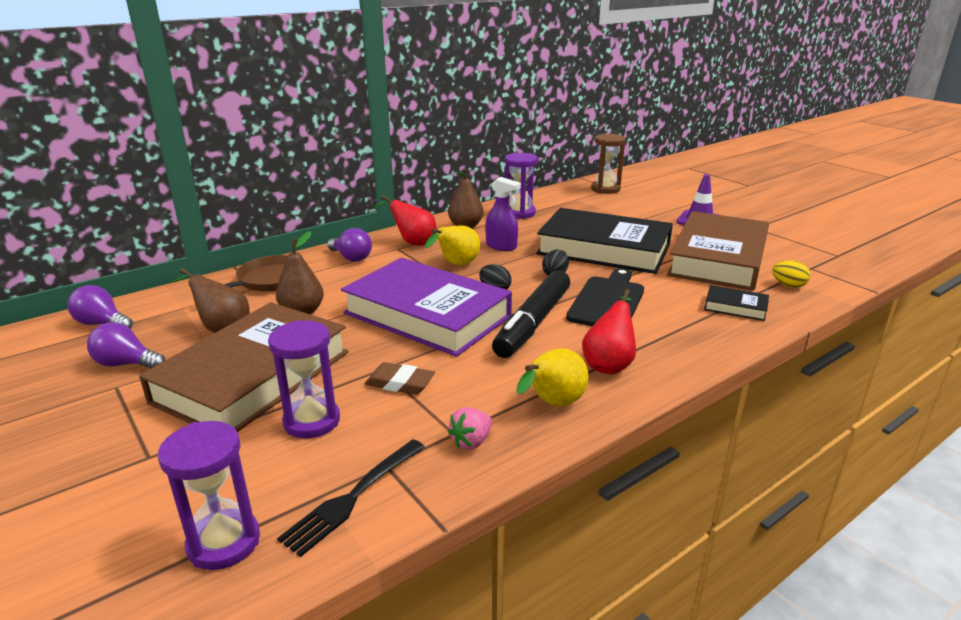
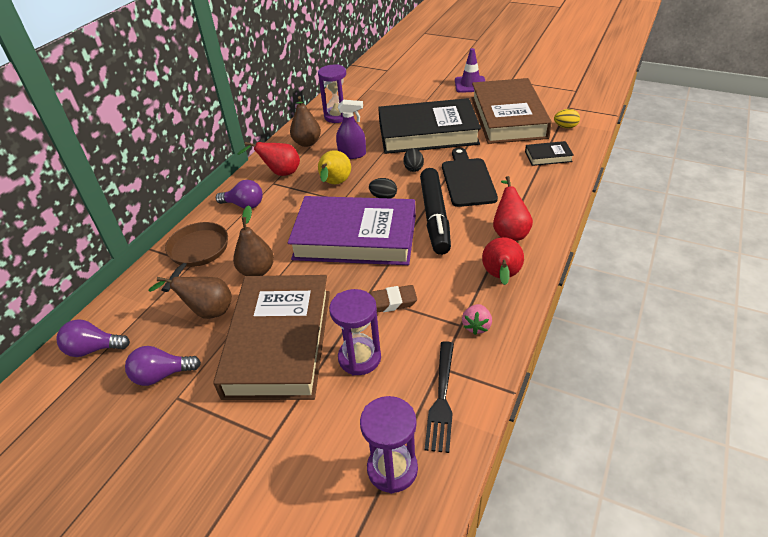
camera: 25 degrees left, 15 degrees up
yellow pear [516,348,589,406] -> red pear [482,237,524,285]
brown hourglass [591,134,625,194] -> none

